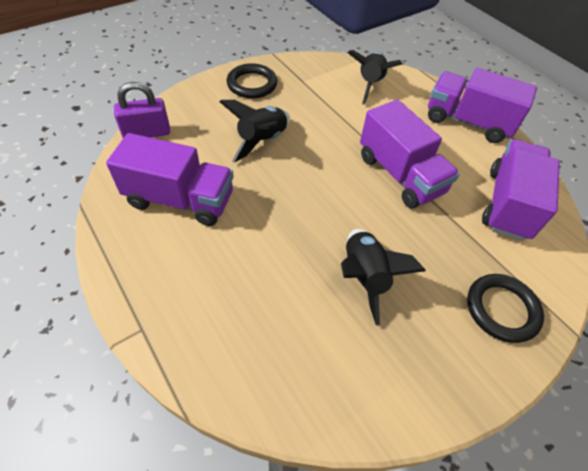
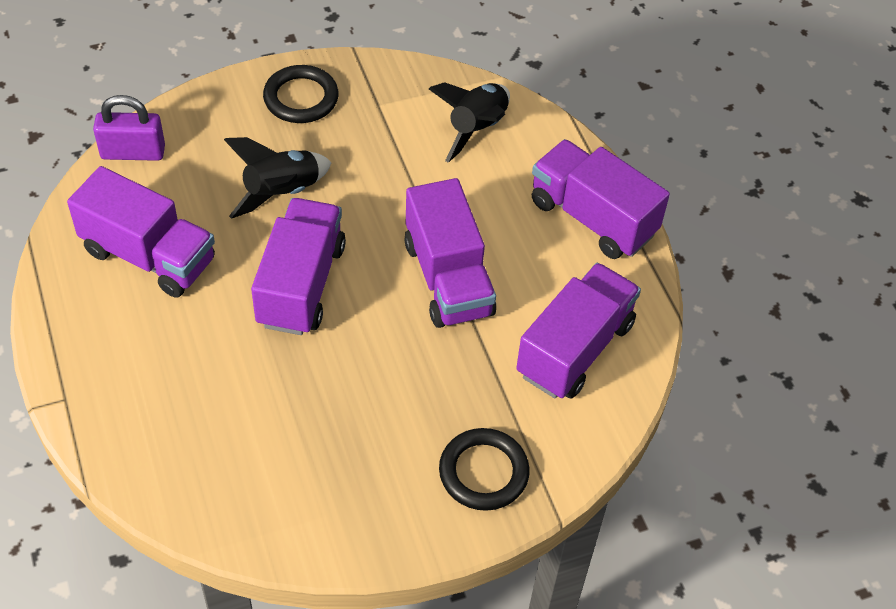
camera: 15 degrees right, 0 degrees up
black rocket [341,229,426,326] -> none
none -> purple truck [251,198,346,335]

